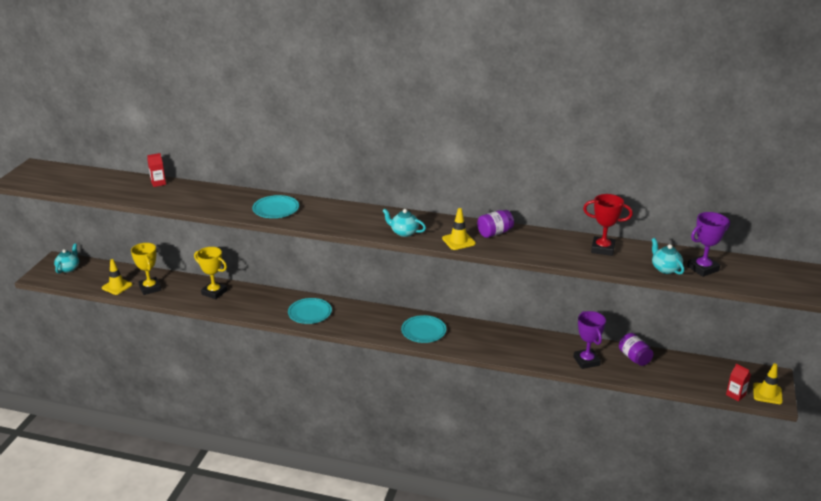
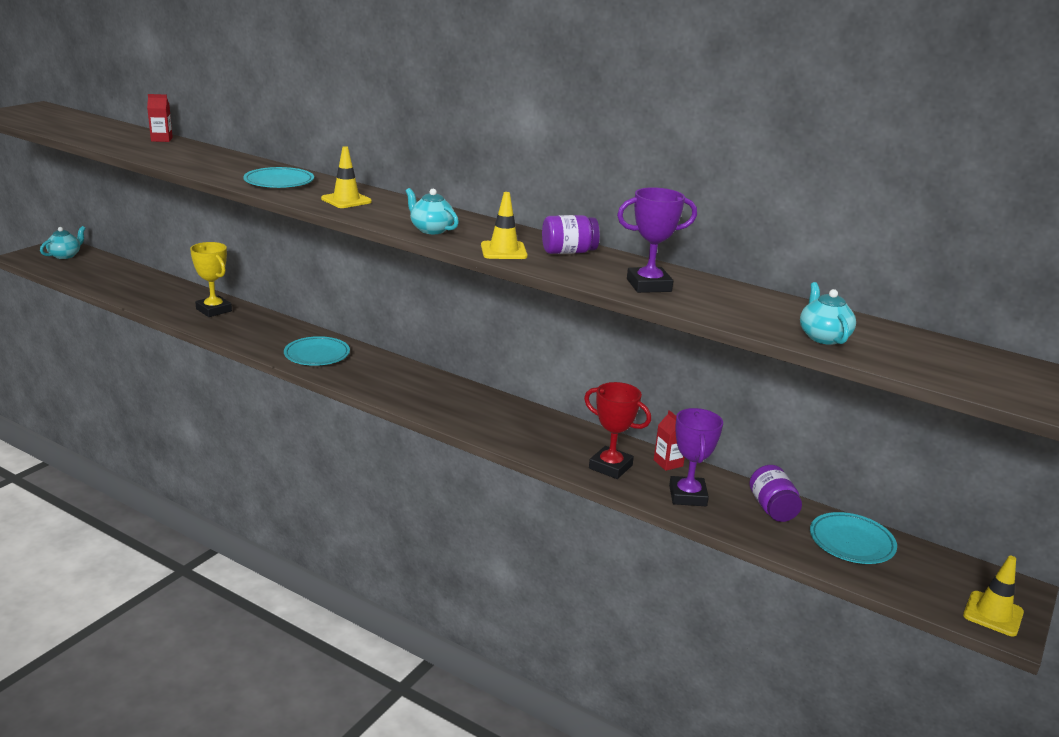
camera: 15 degrees right, 5 degrees down
yellow traffic cone [102,259,133,295] -> yellow traffic cone moved to [321,146,372,208]
yellow trophy [131,243,161,295] -> none
turquoise plate [401,315,446,343] -> turquoise plate moved to [810,512,897,564]
red trophy [583,194,633,256] -> red trophy moved to [584,382,651,479]
purple trophy [687,212,730,277] -> purple trophy moved to [617,187,697,293]
red carton [726,363,751,401] -> red carton moved to [654,410,685,471]

